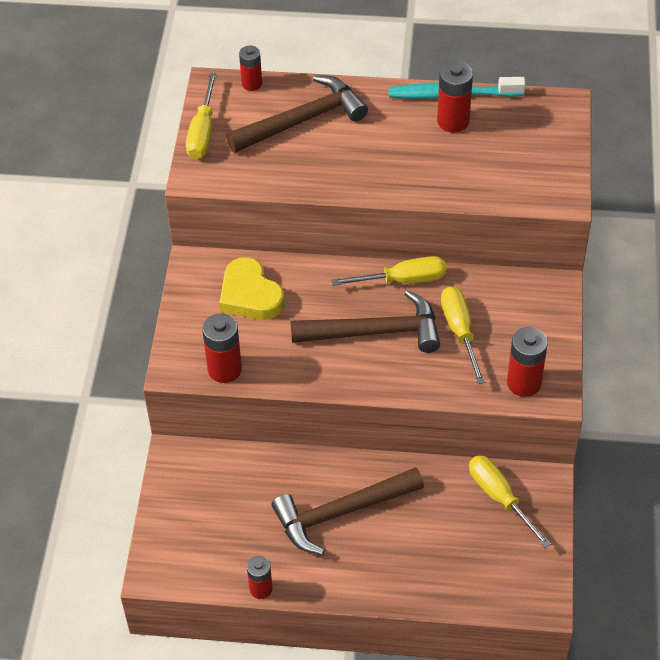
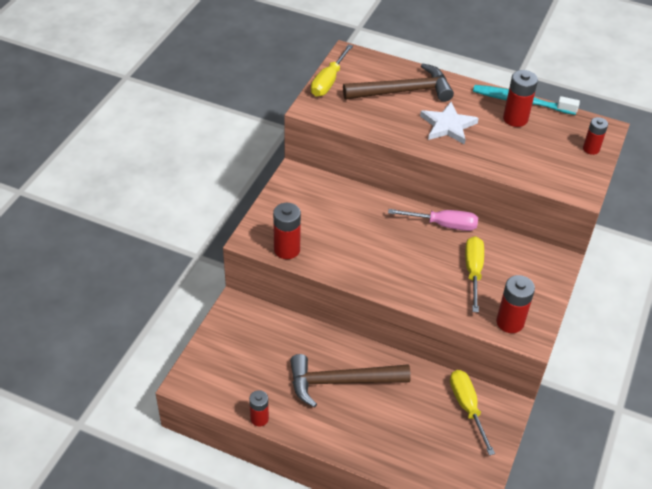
camera: 15 degrees right, 5 degrees down
yellow heart [219,257,284,320] -> none
red battery [239,46,262,91] -> red battery moved to [583,117,608,155]
brown hammer [291,290,440,353] -> none
yellow screwdriver [331,256,446,286] -> pink screwdriver [388,209,478,231]
none -> white star [420,102,479,145]

